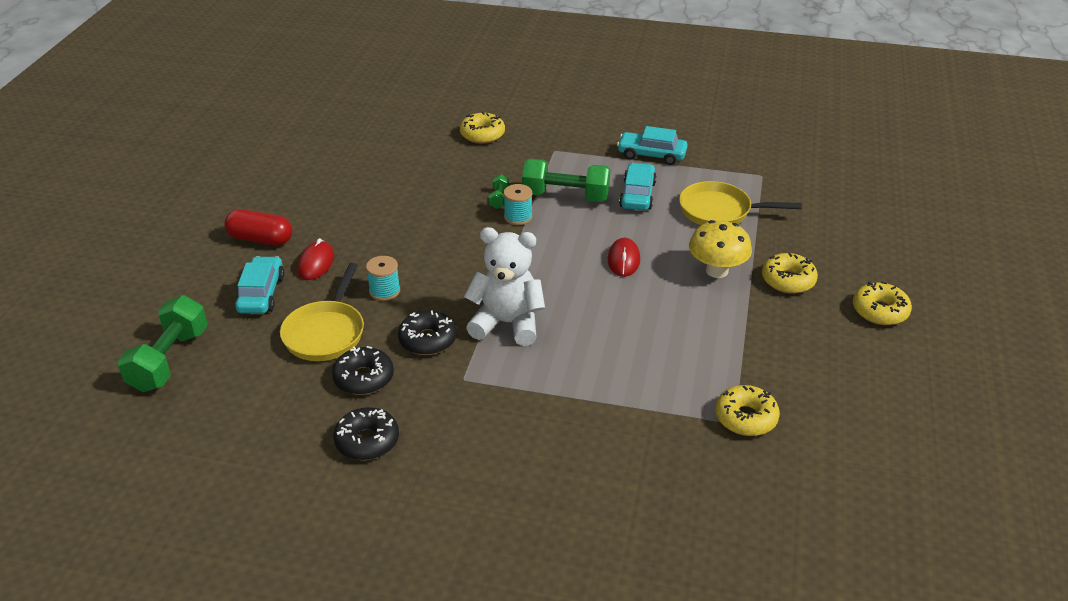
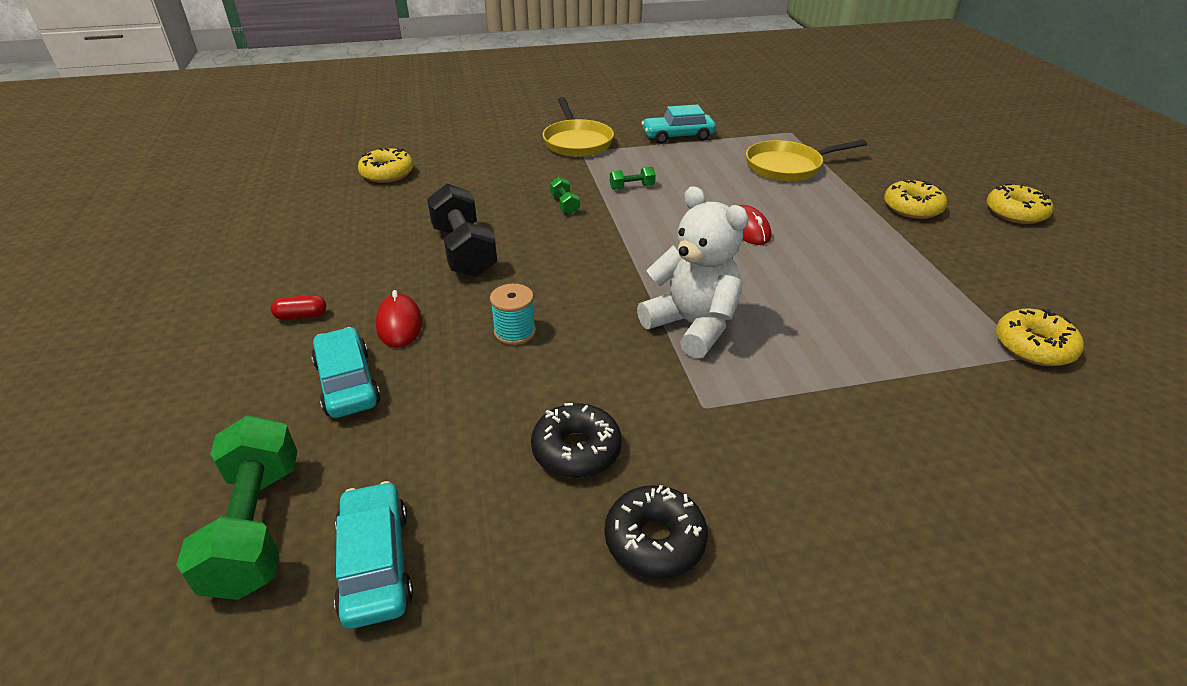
camera: 25 degrees left, 0 degrees up
red capsule [224,209,292,245] -> red capsule [271,295,326,320], size x0.53
yellow pan [280,263,364,361] -> yellow pan moved to [542,97,614,157]
black donut [398,310,457,355] -> none
yellow donut [460,112,505,144] -> yellow donut moved to [358,148,414,183]
white teddy bear [464,227,545,346] -> white teddy bear turned 60 degrees clockwise [637,186,749,359]
turquoise spool [504,184,532,225] -> none
green dumbbell [522,159,610,202] -> green dumbbell [610,166,656,190], size x0.46
turquoise car [619,163,657,210] -> turquoise car moved to [334,481,413,629]
yellow mushroom [689,220,752,278] -> none
none -> black dumbbell [427,183,497,277]

